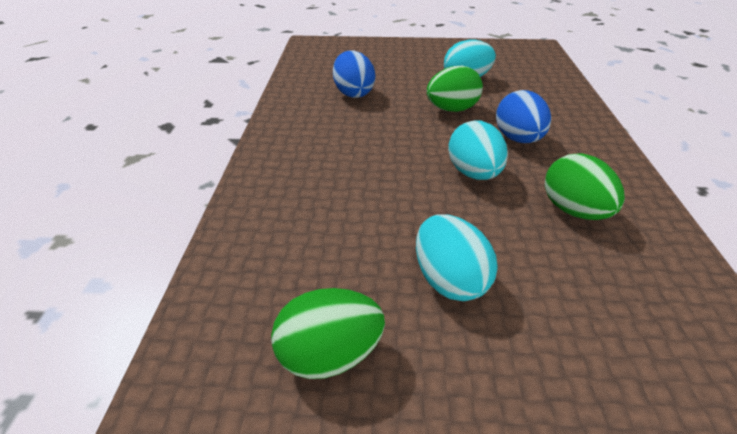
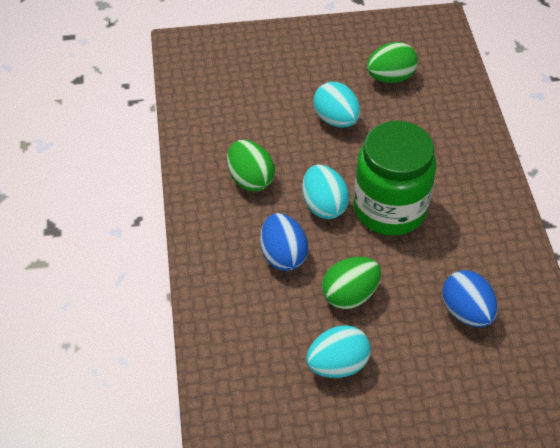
camera: 170 degrees right, 10 degrees up
none -> green jar [353,121,436,236]

